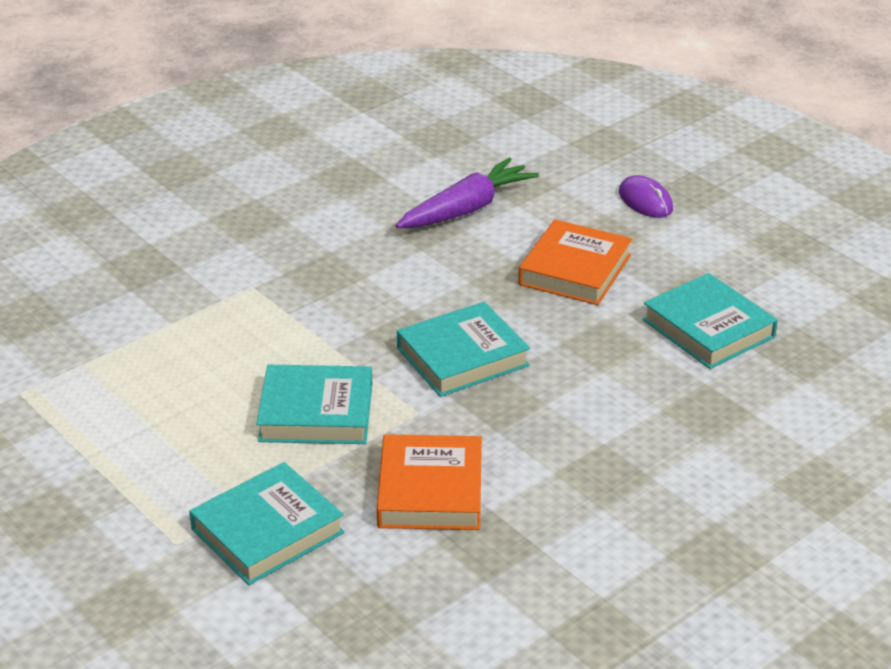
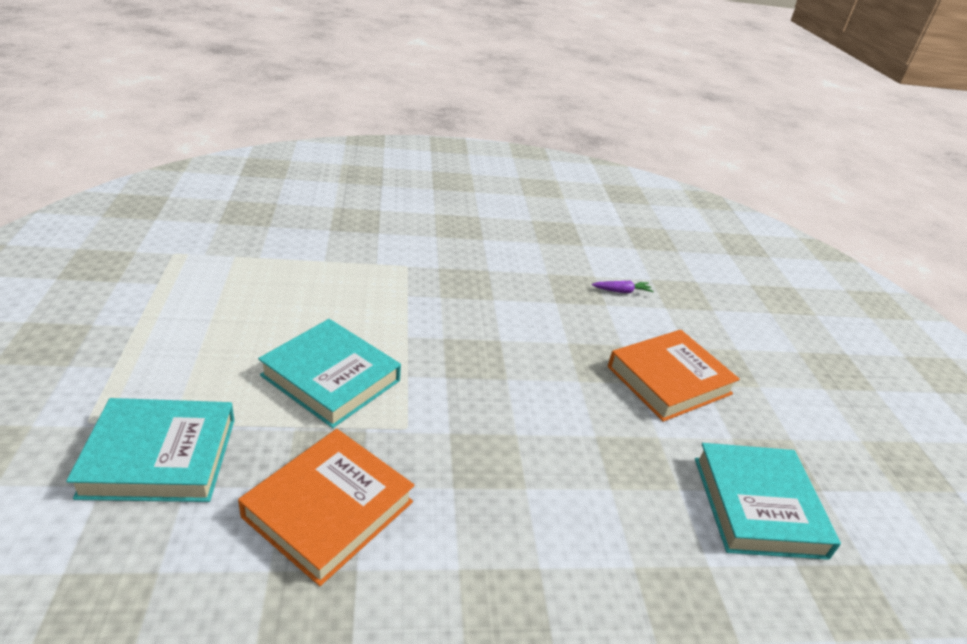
camera: 30 degrees right, 0 degrees up
purple carrot [396,157,539,228] -> purple carrot [592,281,654,293], size x0.41
turquoise book [397,301,530,397] -> none
purple mouse [619,175,673,218] -> none

